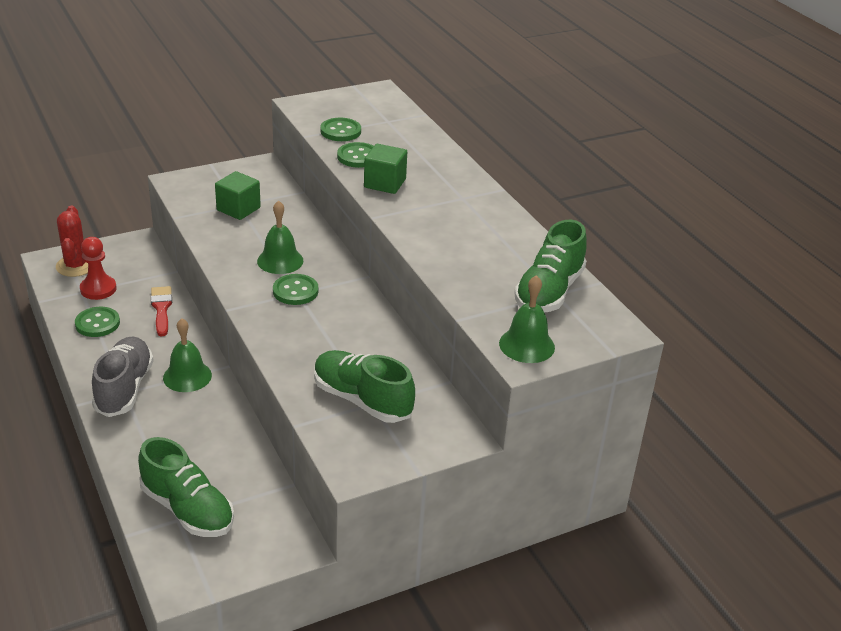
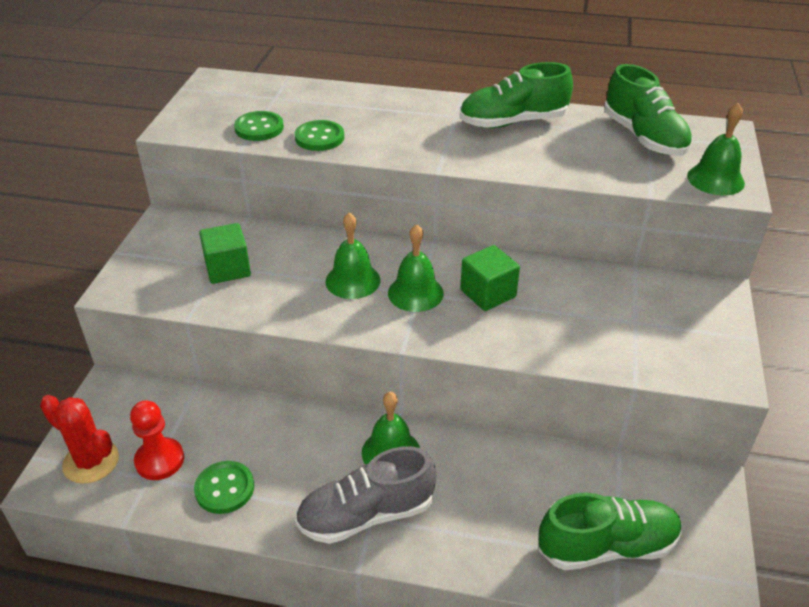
camera: 50 degrees left, 5 degrees up
grey shoe [92,337,154,417] -> grey shoe turned 60 degrees counterclockwise [295,446,436,544]
red brush [151,286,172,336] -> none
green button [273,274,318,305] -> green bell [388,224,444,312]
green shoe [314,350,415,423] -> green shoe moved to [459,62,573,128]
green cube [364,144,407,194] -> green cube moved to [460,245,520,311]

